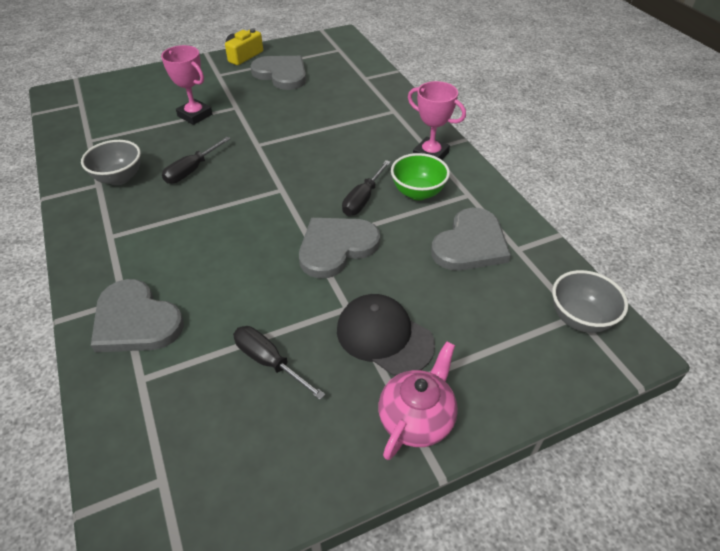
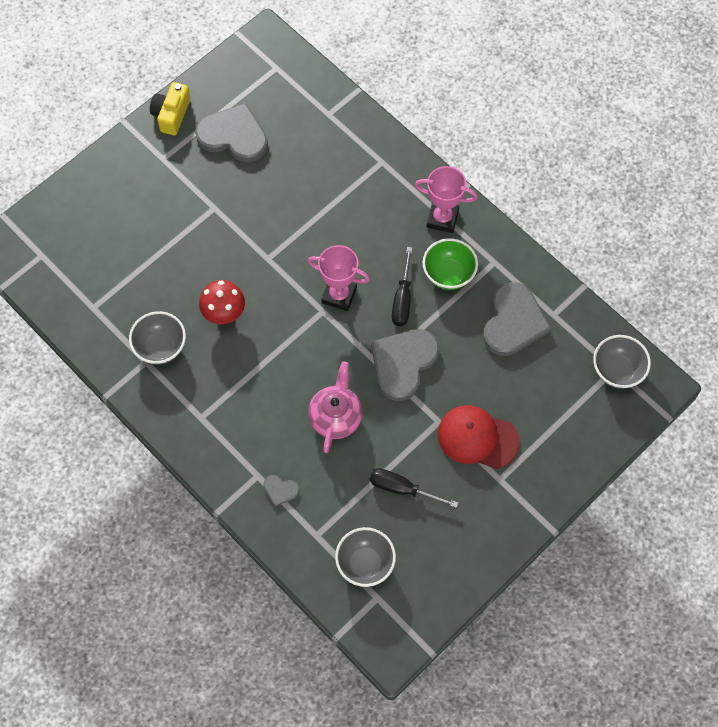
camera: 20 degrees left, 20 degrees up
grey heart [91,279,184,352] -> grey heart [263,475,300,507], size x0.45
pink trophy [161,45,212,125] -> pink trophy moved to [307,245,370,311]
black screwdriver [162,137,231,184] -> red mushroom [199,280,245,324]
black cap [337,294,435,376] -> red cap [438,405,520,469]
pink teapot [378,341,458,460] -> pink teapot moved to [308,362,363,453]
none -> grey bowl [335,527,396,587]

